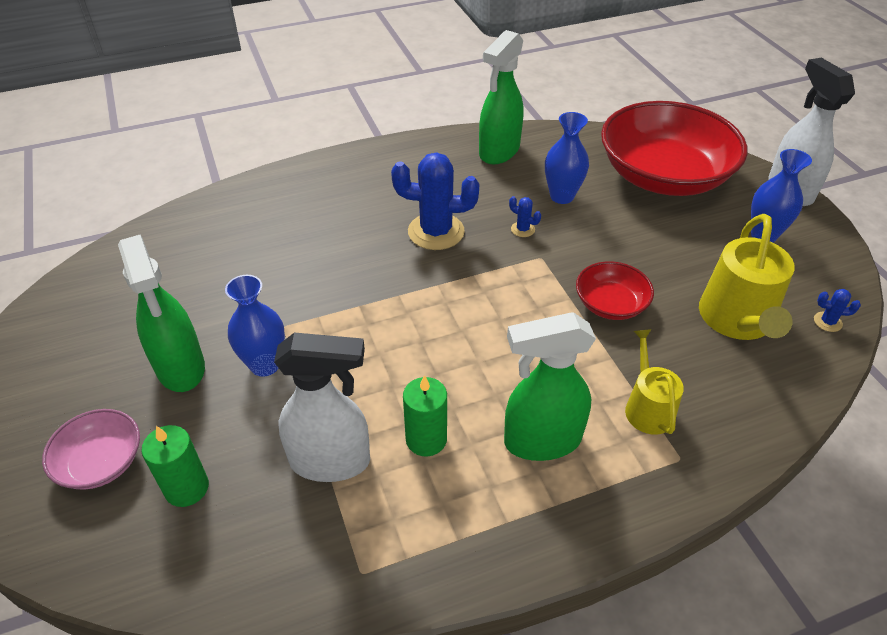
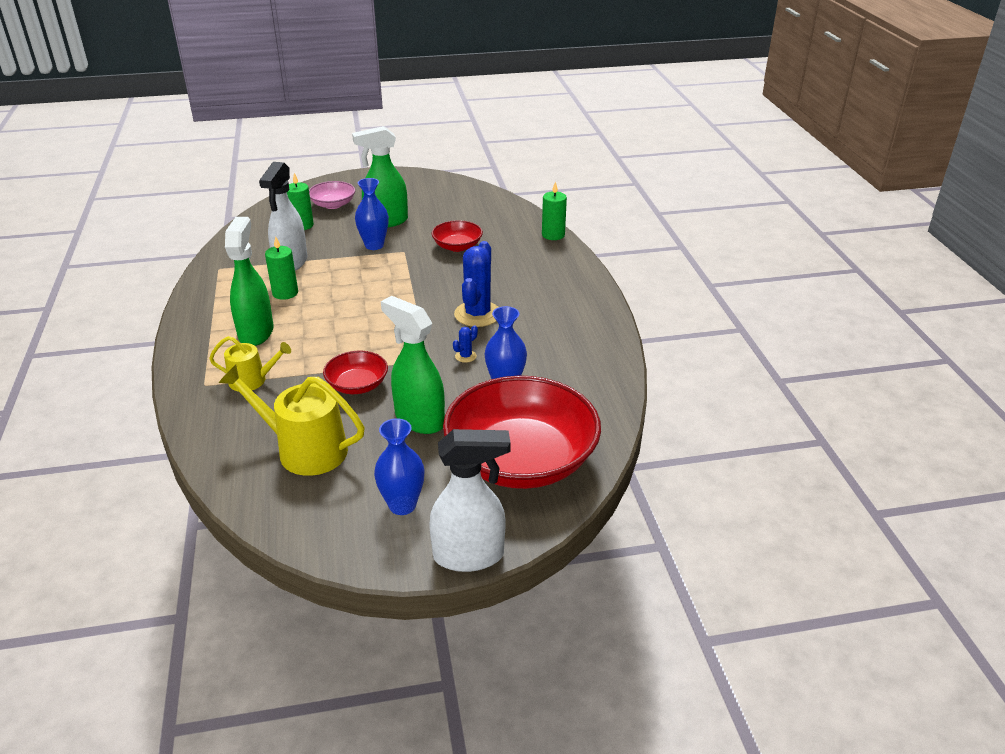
camera: 100 degrees right, 10 degrees down
green spray bottle [479,30,524,164] -> green spray bottle moved to [381,296,445,434]
blue cactus [814,289,861,332] -> none
none -> red bowl [432,220,483,252]
none -> green candle [542,181,567,240]

